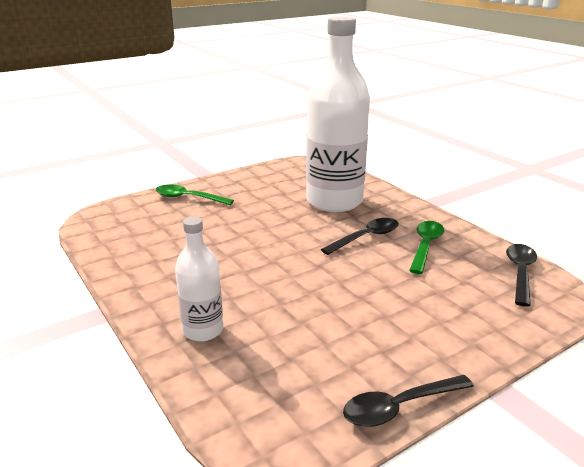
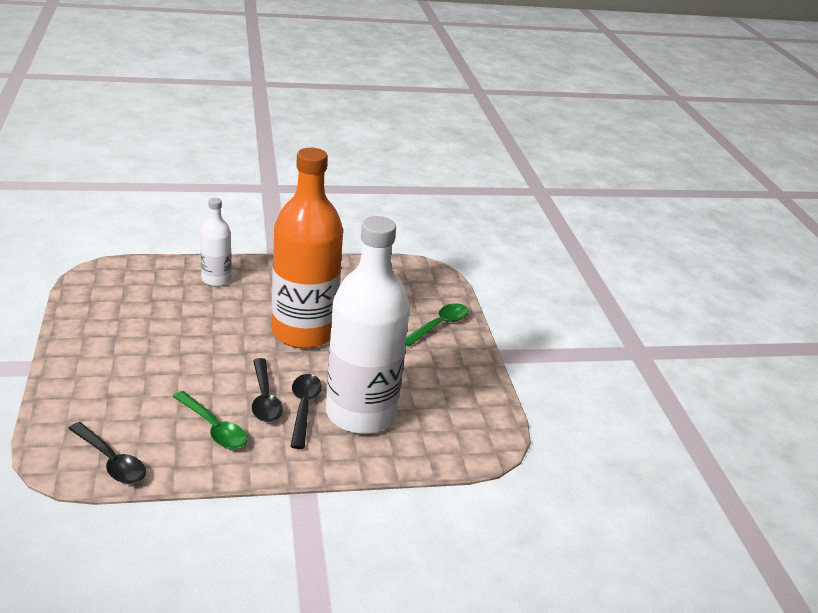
camera: 110 degrees right, 5 degrees up
black spoon [343,375,474,427] -> black spoon moved to [290,374,322,449]
none -> orange bottle [272,148,343,349]

